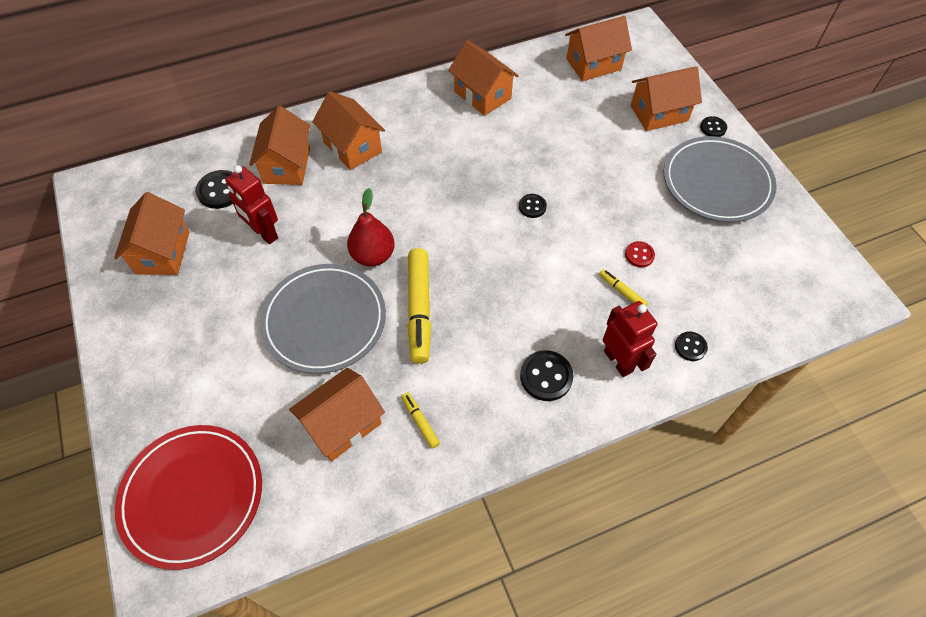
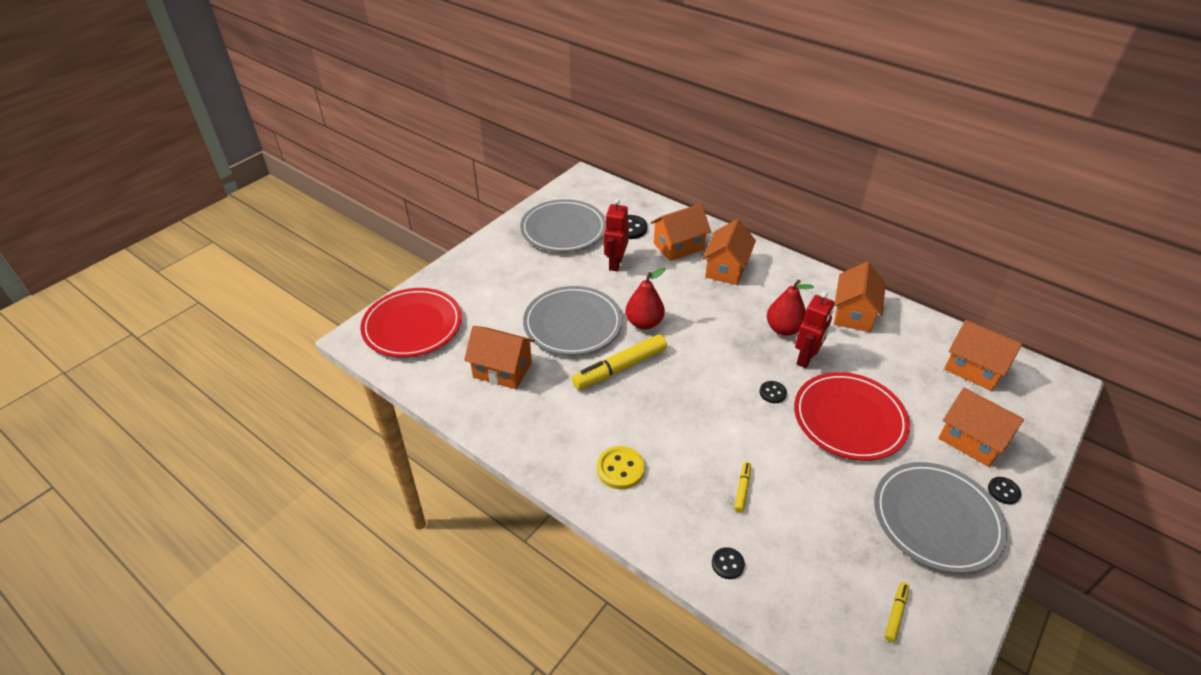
camera: 60 degrees right, 15 degrees down
orange house [114,192,189,275] -> grey plate [520,199,606,252]
yellow marker [402,392,440,449] -> yellow marker moved to [884,582,909,642]
black button [520,350,573,401] -> yellow button [597,446,645,489]
red robot [603,301,658,377] -> red robot moved to [795,291,834,368]
red button [625,241,655,267] -> none
none -> red pear [767,280,814,336]
none -> red plate [794,372,910,461]

